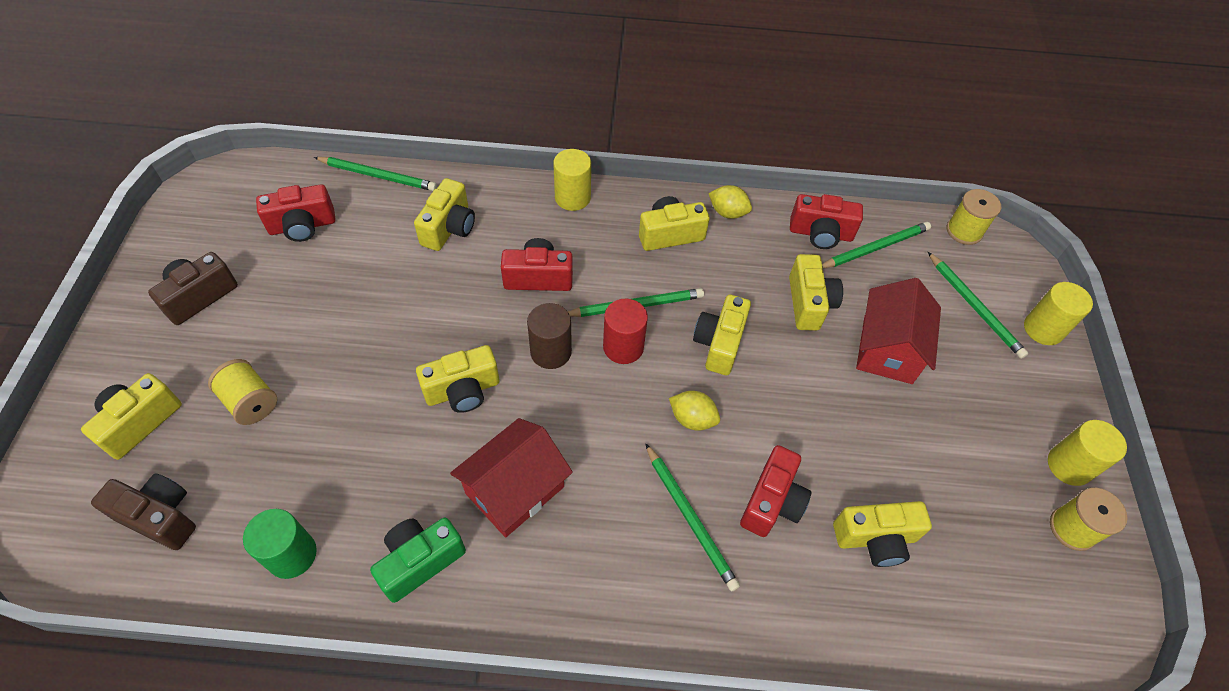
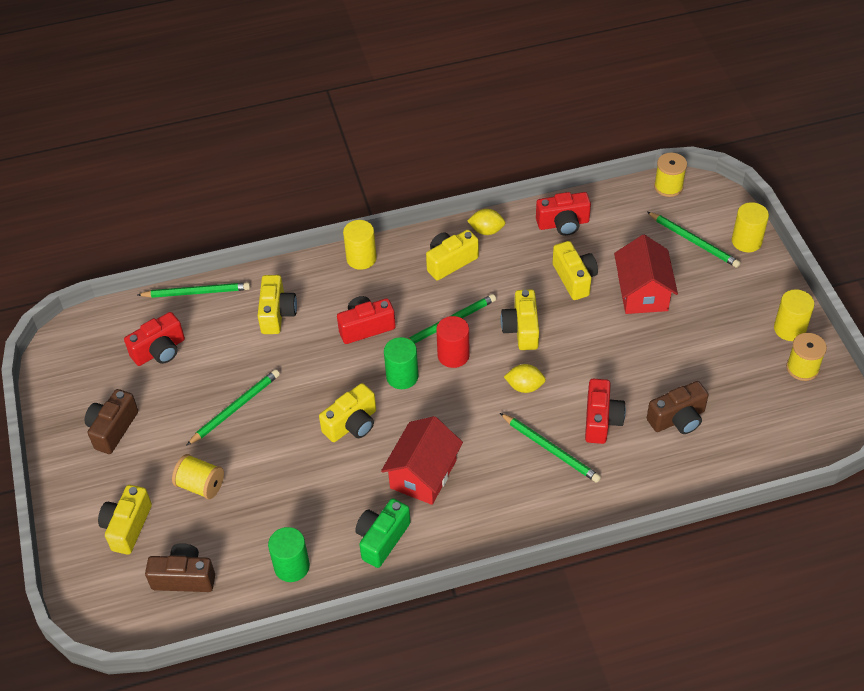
camera: 15 degrees left, 5 degrees down
brown cylinder [527,303,572,369] -> green cylinder [384,337,419,389]
green pencil [822,222,931,268] -> green pencil moved to [186,370,280,446]
yellow camera [833,501,932,567] -> brown camera [647,381,709,434]

